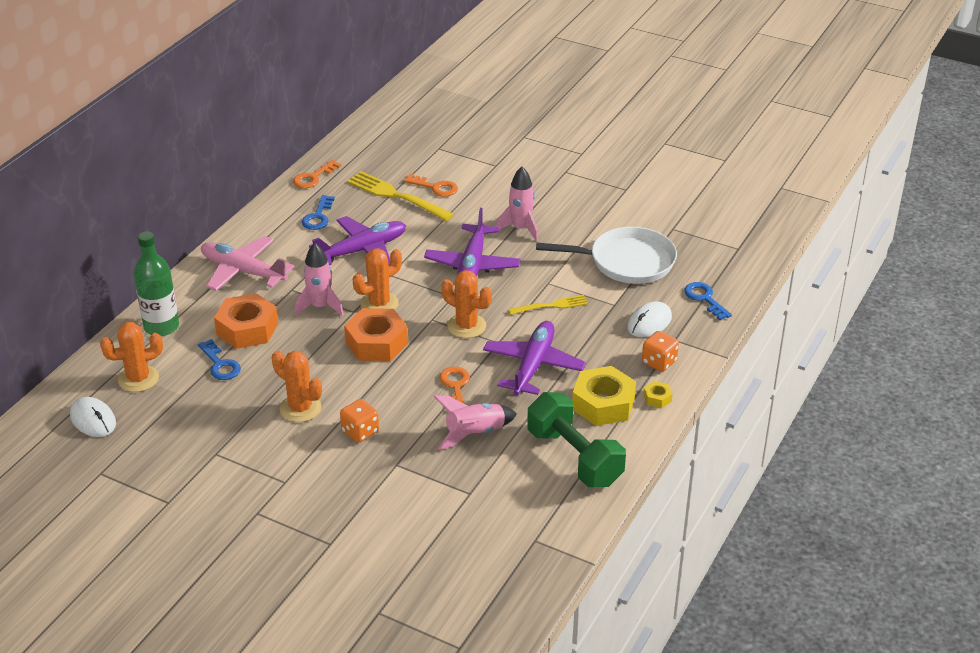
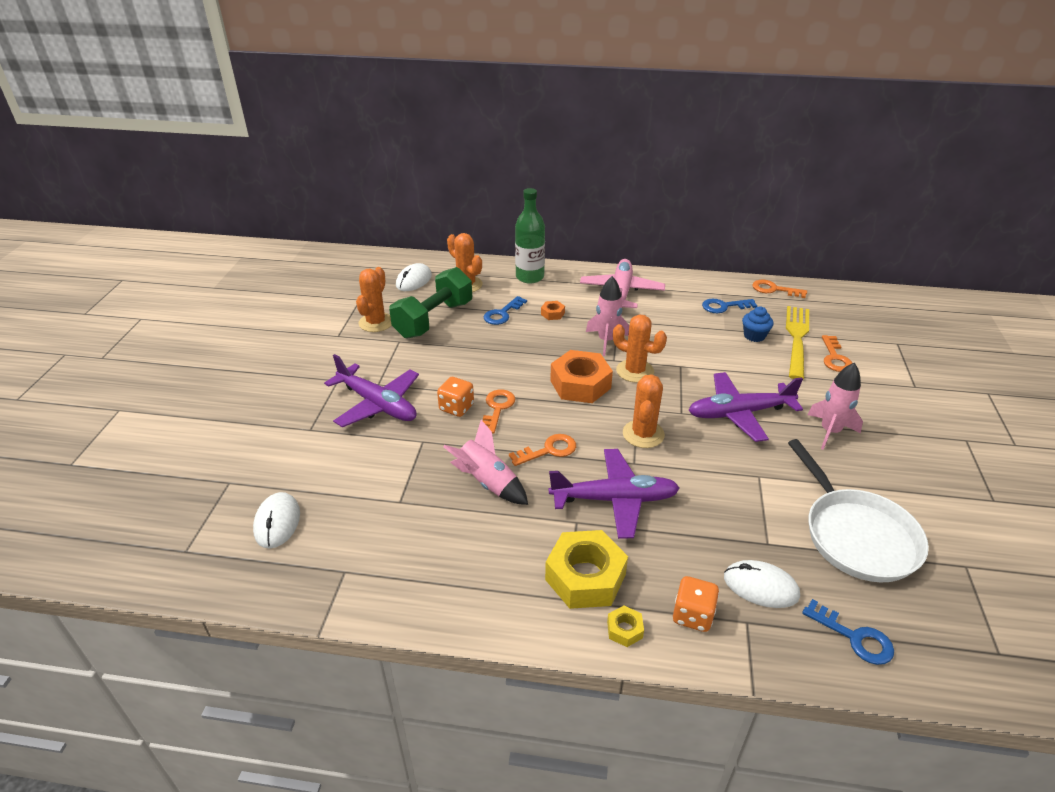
camera: 70 degrees right, 0 degrees up
orange nut [214,293,278,349] -> orange nut [541,301,565,320], size x0.45
orange cactus [272,351,322,422] -> orange cactus moved to [356,267,392,332]
purple plane [309,216,406,265] -> purple plane moved to [324,354,419,427]
yellow fork [508,295,588,315] -> none
green dumbbell [527,392,626,487] -> green dumbbell moved to [389,267,472,339]
blue key [684,282,732,320] -> blue key turned 90 degrees clockwise [802,599,894,665]
none -> white mouse [253,492,300,548]
none -> orange key [483,389,515,434]
none -> blue cupcake [742,306,774,342]

